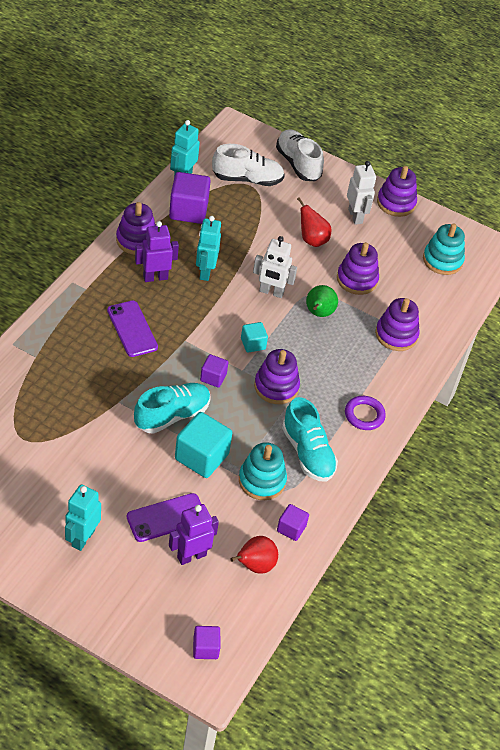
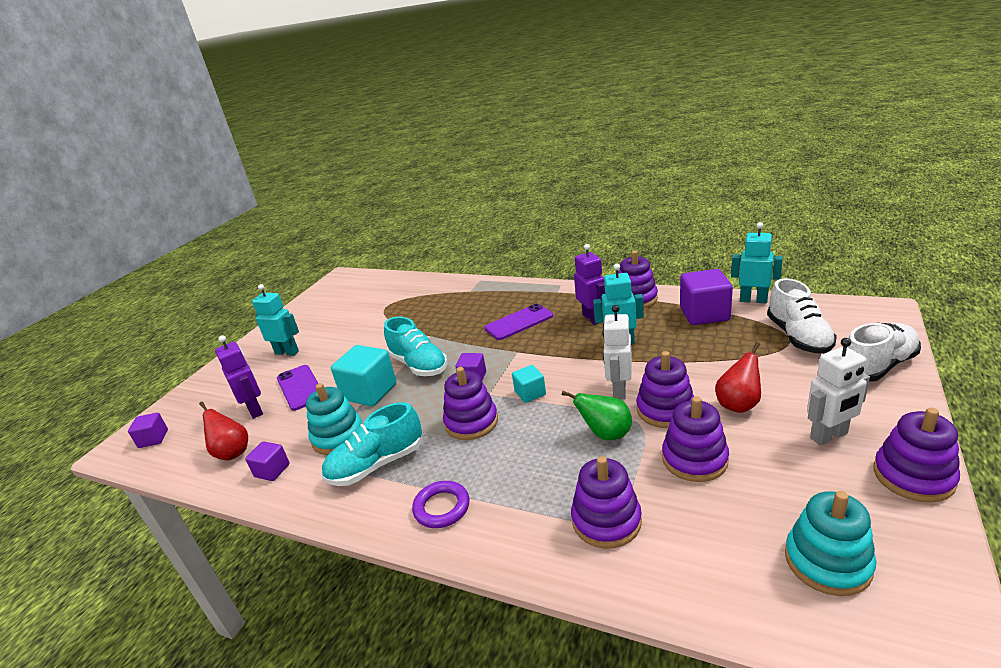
camera: 95 degrees right, 20 degrees down
none -> purple stacking toy [636,351,694,428]

